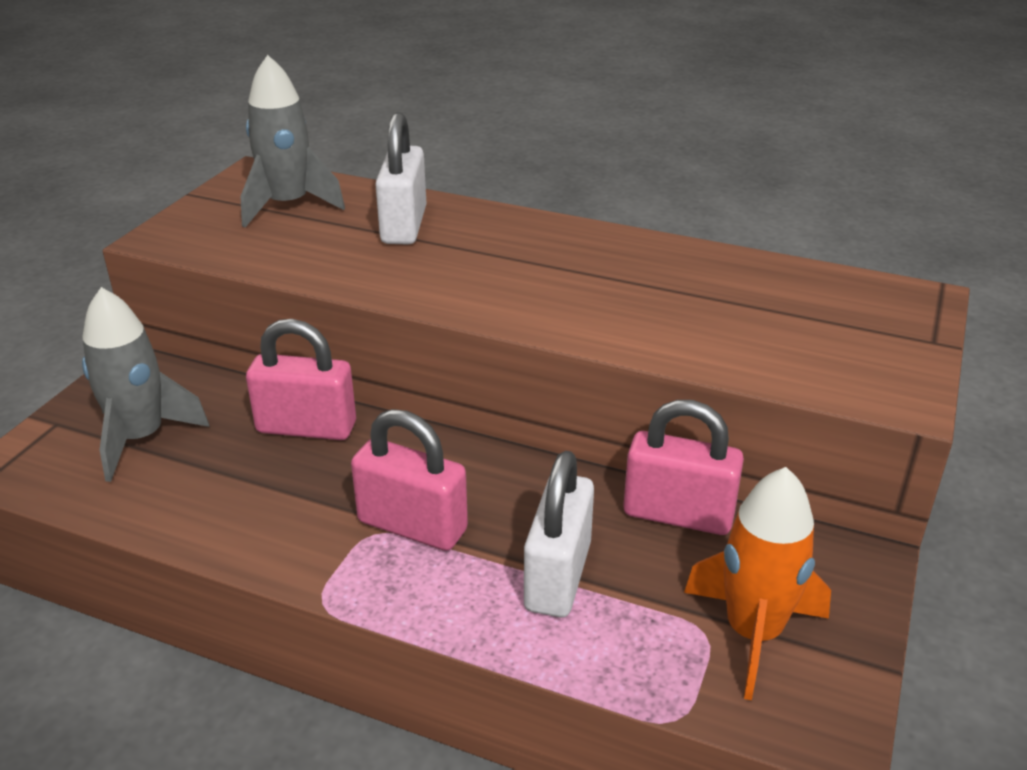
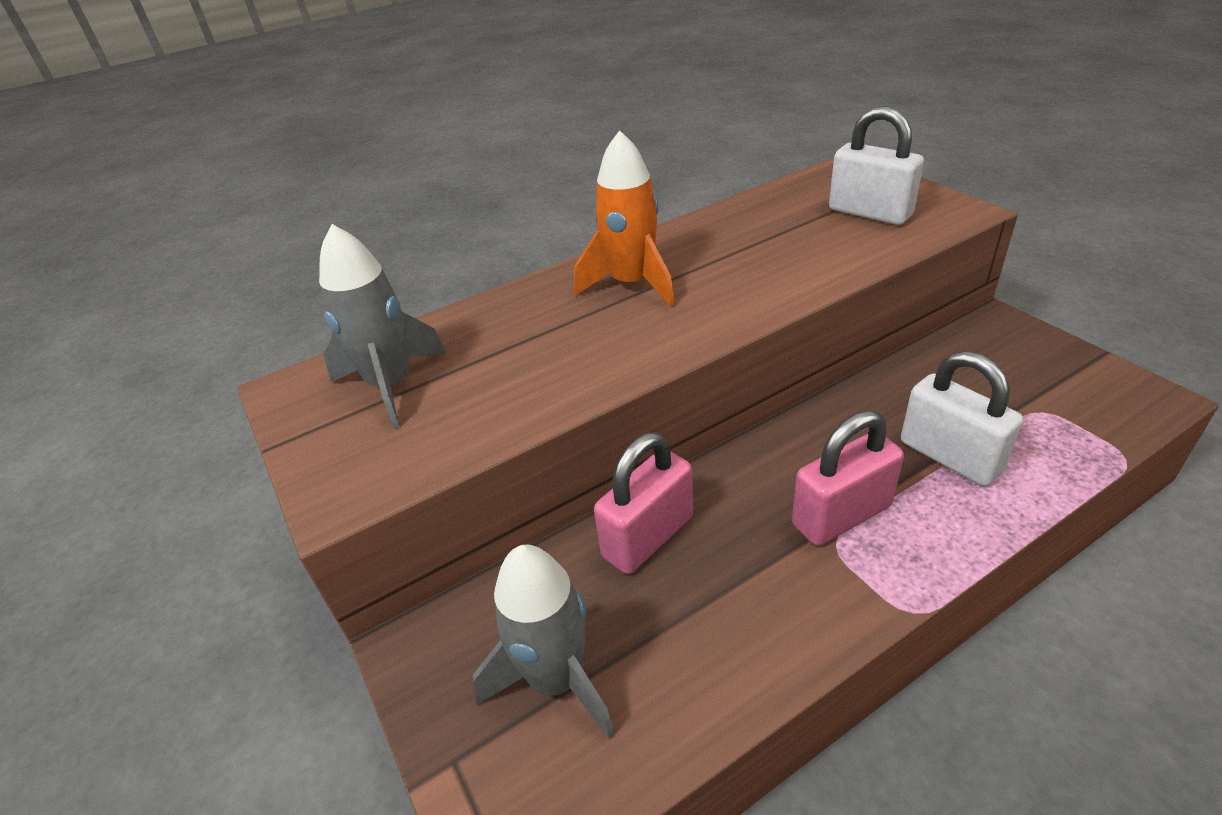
camera: 50 degrees left, 5 degrees up
white padlock [375,112,427,245] -> white padlock moved to [829,106,924,225]
pink padlock [623,400,744,535] -> none
orange rocket [684,467,831,700] -> orange rocket moved to [574,130,675,307]

